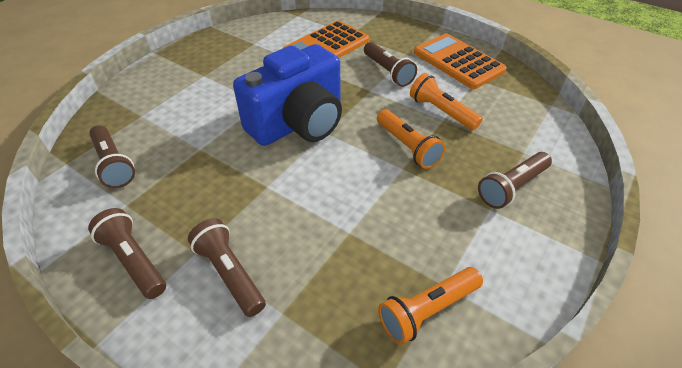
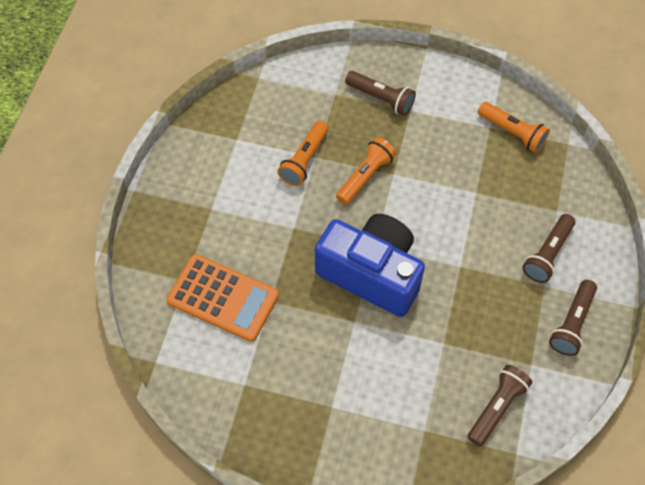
camera: 110 degrees left, 15 degrees up
brown flashlight [364,42,417,87] -> none
orange calculator [414,33,507,89] -> none

